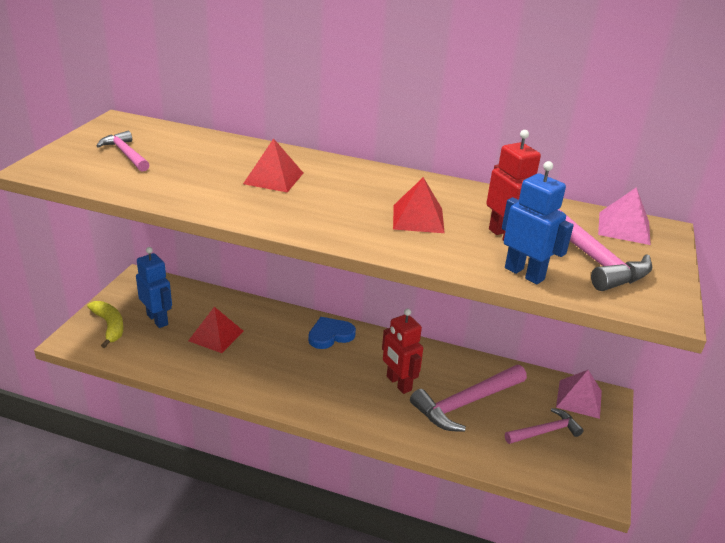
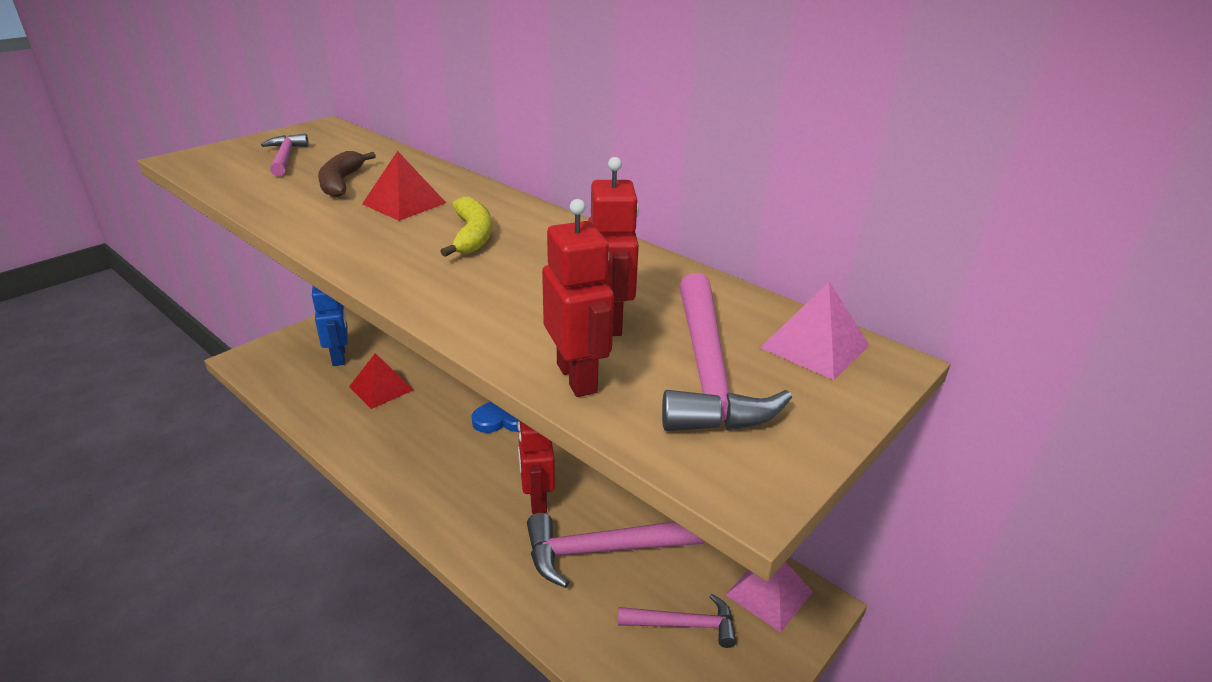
camera: 25 degrees right, 0 degrees up
yellow banana [87,301,124,348] -> yellow banana moved to [440,197,492,257]
red pyramid [393,177,445,233] -> none
blue robot [502,161,574,284] -> red robot [542,199,614,397]
none -> brown banana [318,151,376,197]

